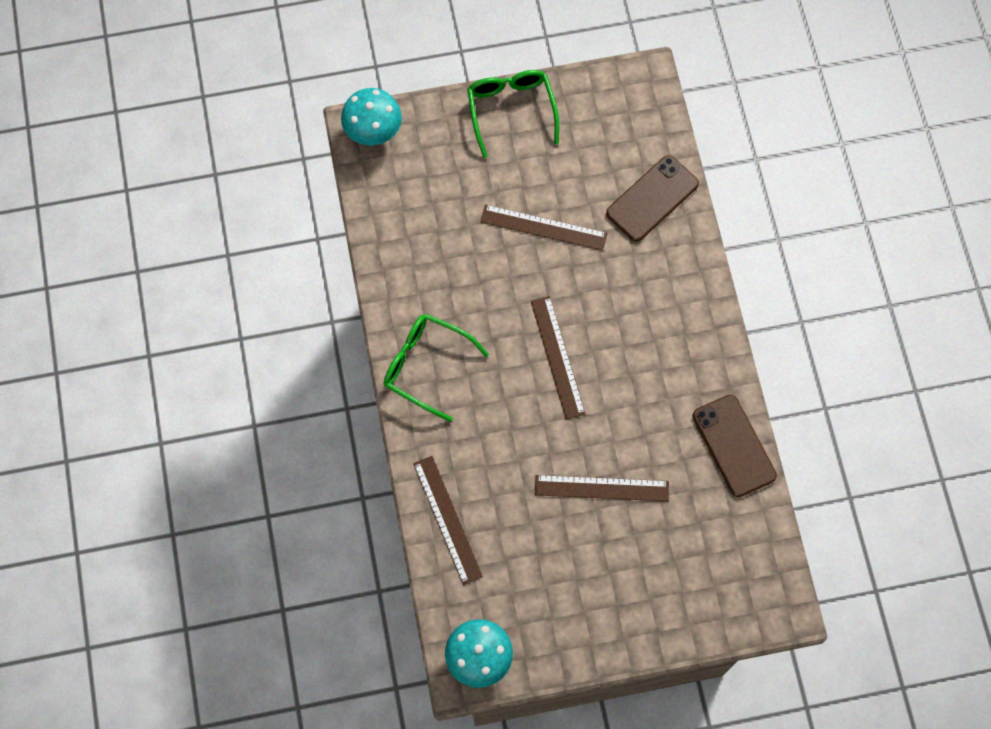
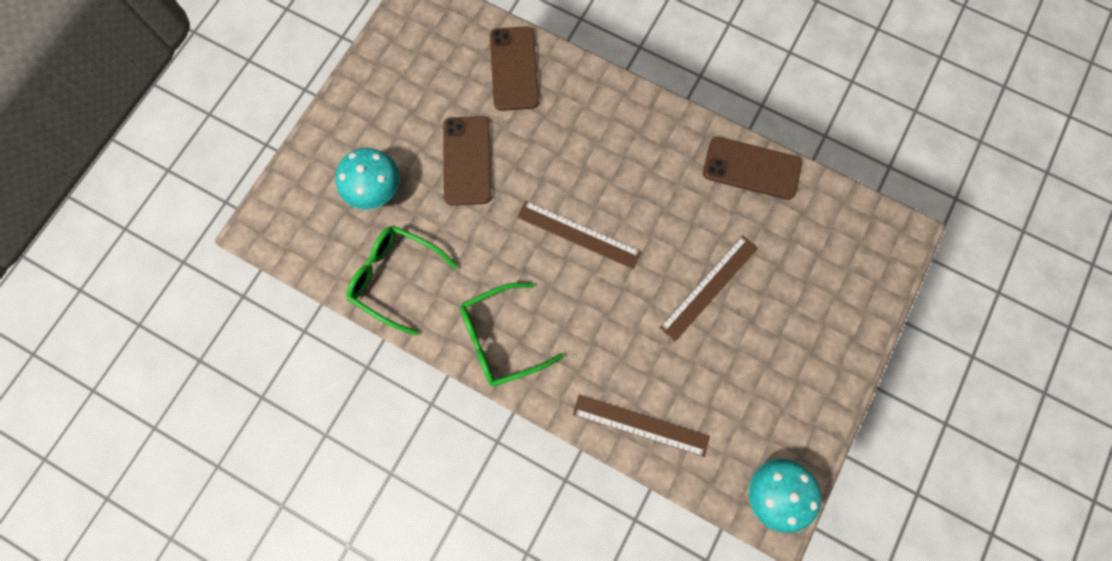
camera: 50 degrees left, 5 degrees up
turquoise mushroom [341,88,402,145] -> turquoise mushroom moved to [336,148,400,209]
green glasses [467,70,559,158] -> green glasses moved to [347,225,458,336]
brown ruler [480,204,607,251] -> brown phone [443,116,491,205]

